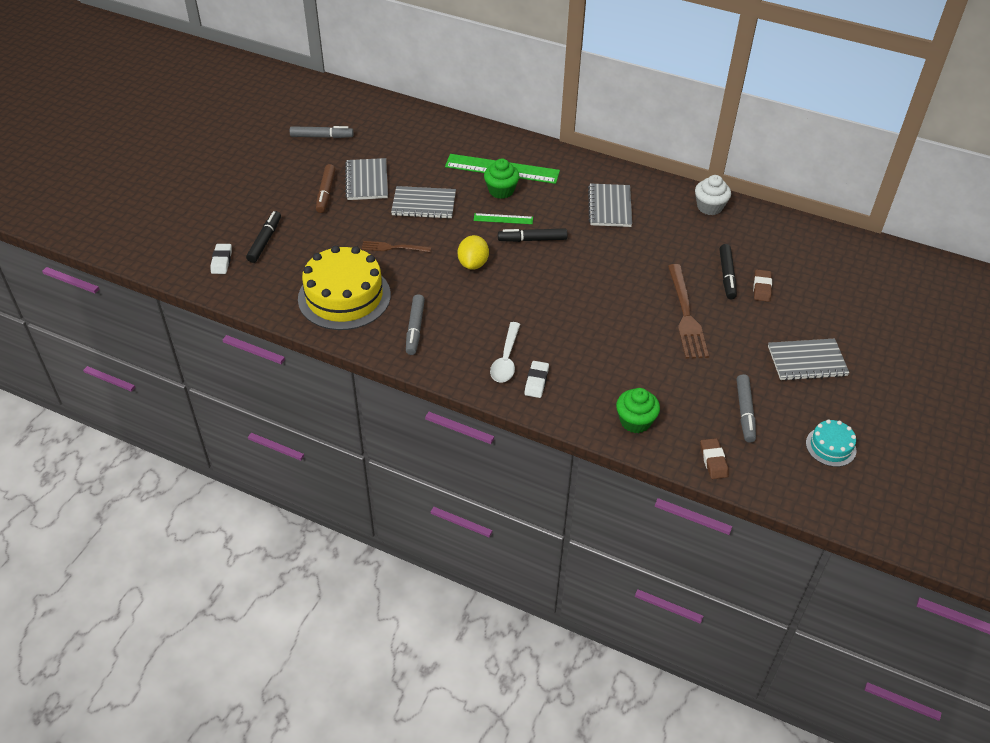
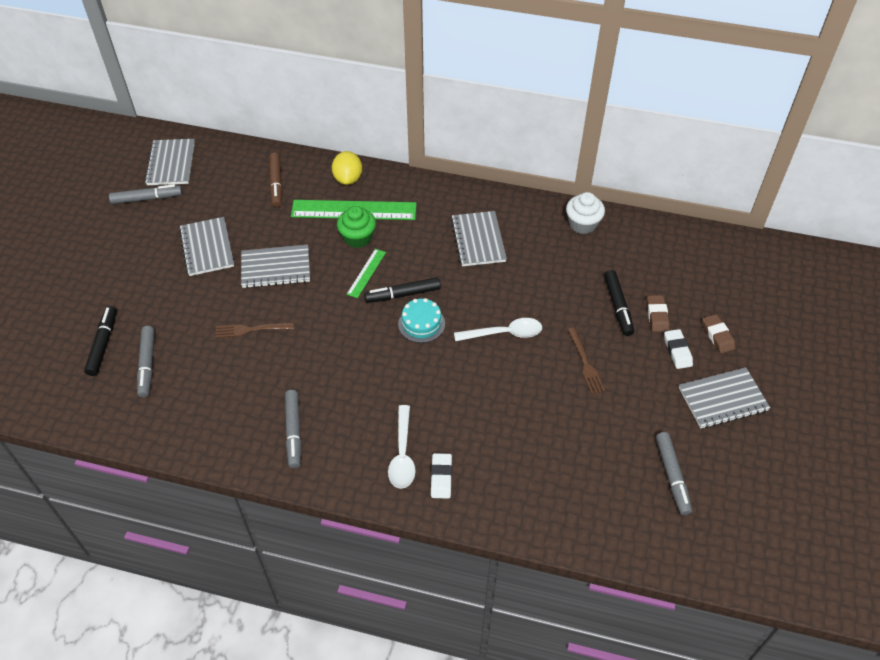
camera: 10 degrees left, 5 degrees up
white eraser [211,244,232,274] -> white eraser moved to [664,329,693,369]
yellow cake [298,246,391,330] -> none
brown marker [316,164,335,213] -> brown marker moved to [269,152,283,207]
yellow lemon [458,235,489,270] -> yellow lemon moved to [332,151,362,185]
green ruler [474,213,533,224] -> green ruler turned 60 degrees counterclockwise [347,249,386,298]
green cupcake [616,388,660,433] -> none
brown fork [668,264,709,359] -> brown fork [567,327,605,394], size x0.57
brown eraser [700,438,729,479] -> brown eraser moved to [702,314,736,353]
turquoise cake [806,419,856,467] -> turquoise cake moved to [398,298,445,343]
none -> grey marker [137,326,155,397]
none -> grey notebook [145,139,195,185]
none -> white spoon [454,318,542,341]

